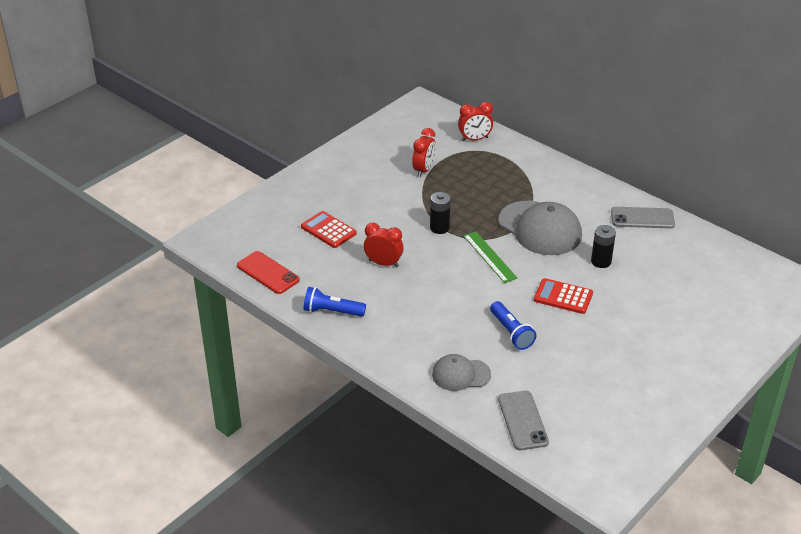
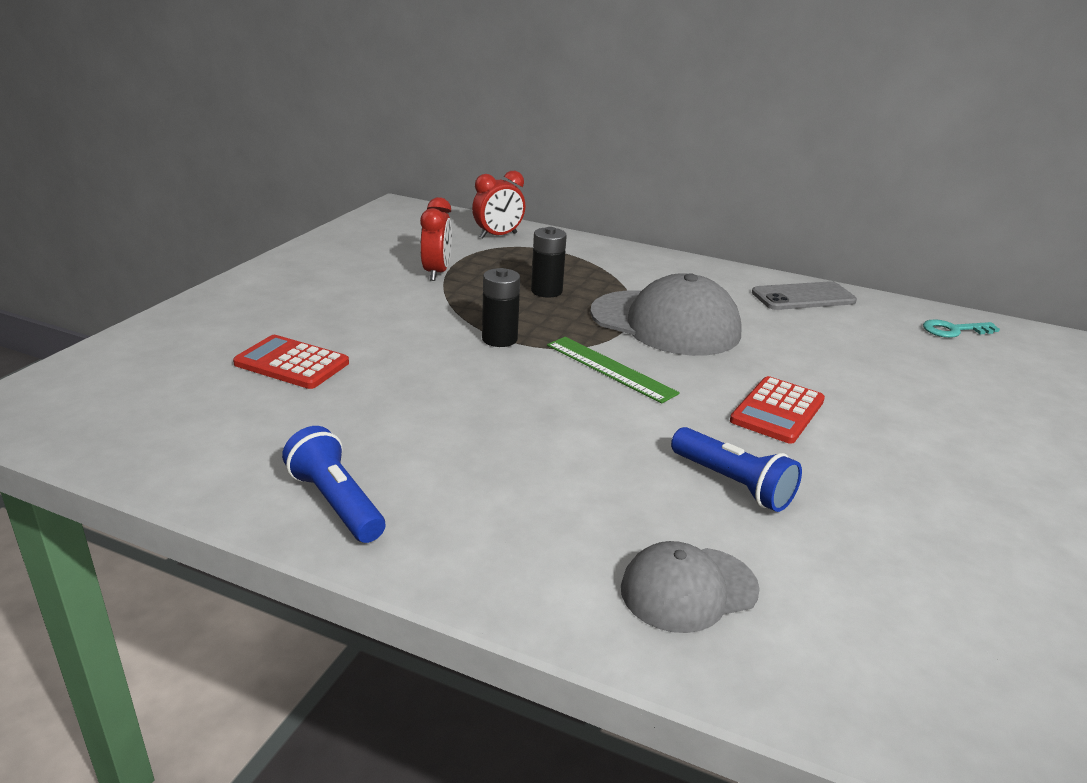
camera: 20 degrees left, 10 degrees down
red phone [237,251,300,294] -> none
blue flashlight [304,287,366,317] -> blue flashlight turned 60 degrees clockwise [282,426,385,543]
red clock [364,223,404,267] -> none
grey phone [498,391,549,450] -> none
red calculator [534,278,593,314] -> red calculator turned 60 degrees counterclockwise [730,376,825,444]
black battery [591,225,616,268] -> black battery moved to [531,227,567,298]
none -> turquoise key [923,319,1000,338]

